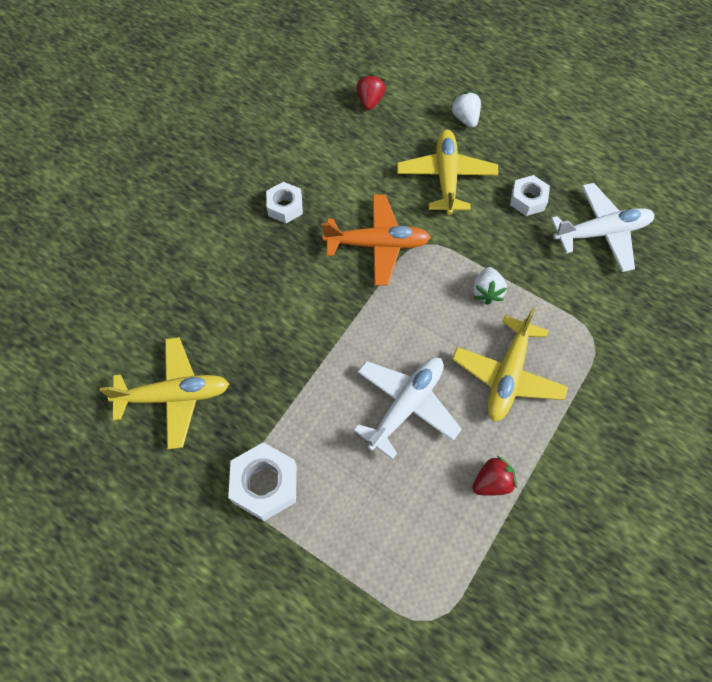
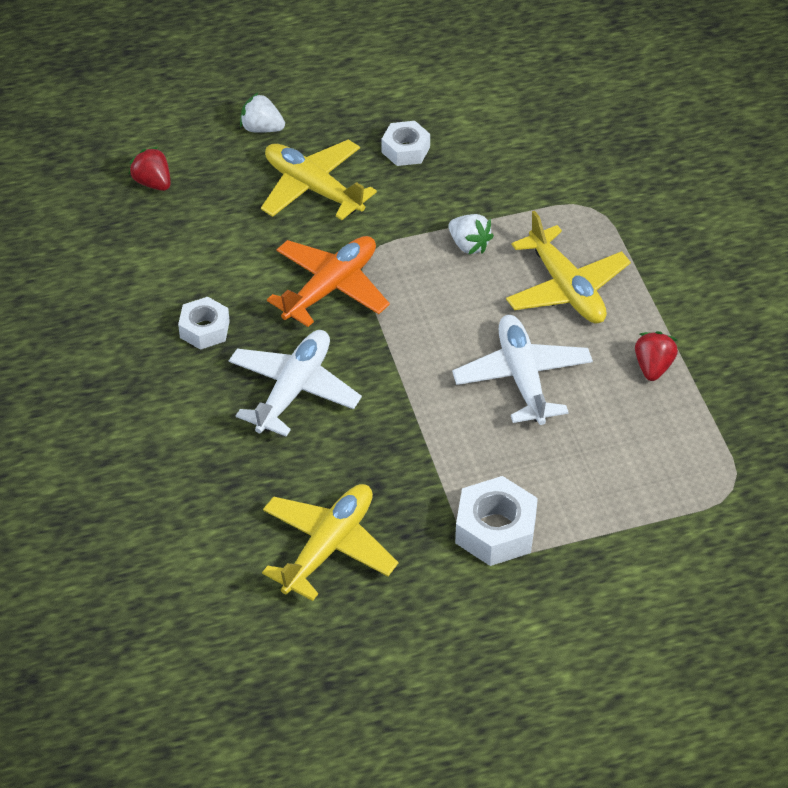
camera: 50 degrees left, 15 degrees down
white plane [551,183,655,272] -> white plane moved to [229,330,362,437]

